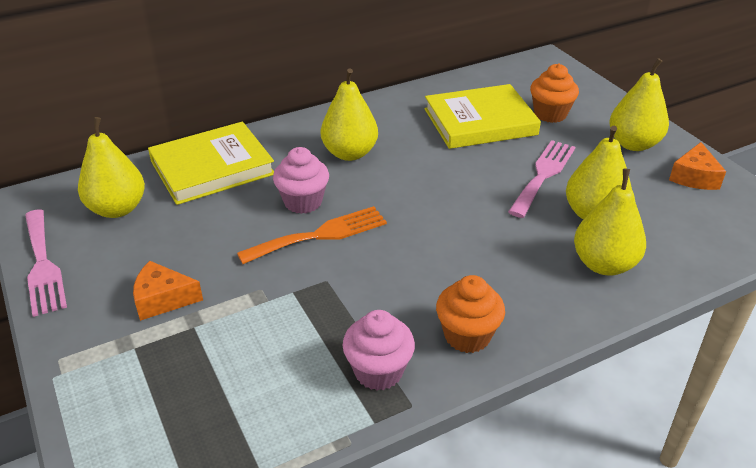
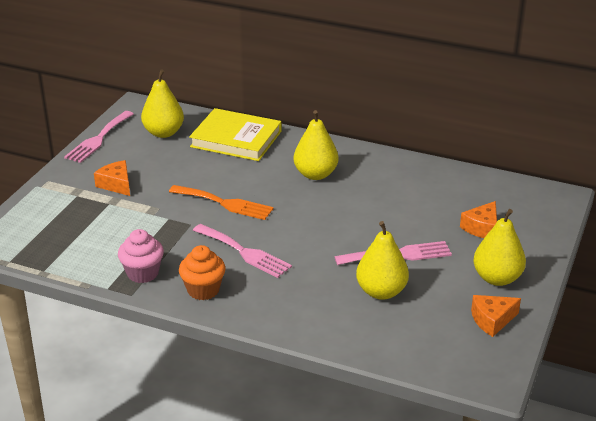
camera: 50 degrees right, 5 degrees down
pink cupcake [273,147,329,214] -> none
yellow book [425,84,541,149] -> none
orange cupcake [530,64,579,123] -> orange cheese [460,201,497,238]
yellow pear [574,169,646,276] -> none
none -> pink fork [193,224,292,278]

